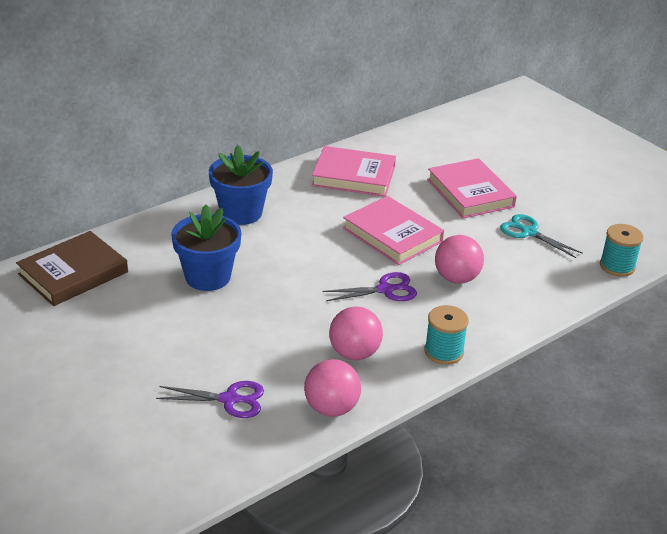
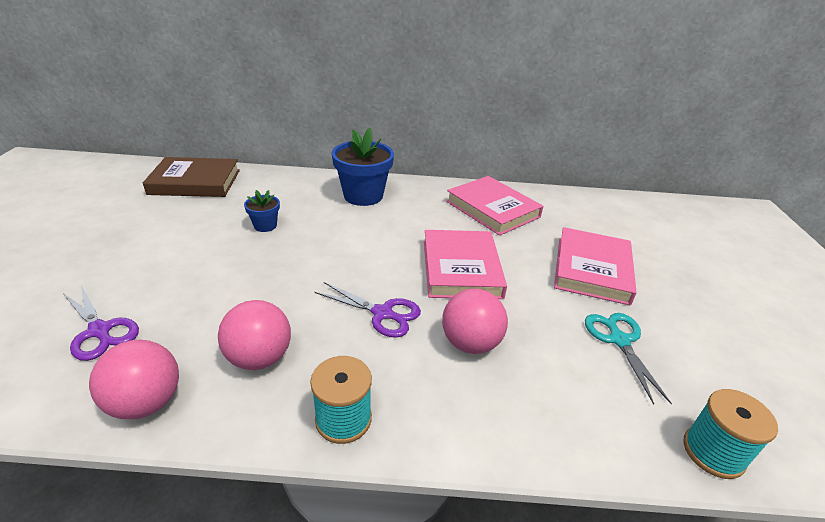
camera: 40 degrees right, 0 degrees up
blue flower pot [171,204,241,291] -> blue flower pot [244,190,280,232], size x0.50

